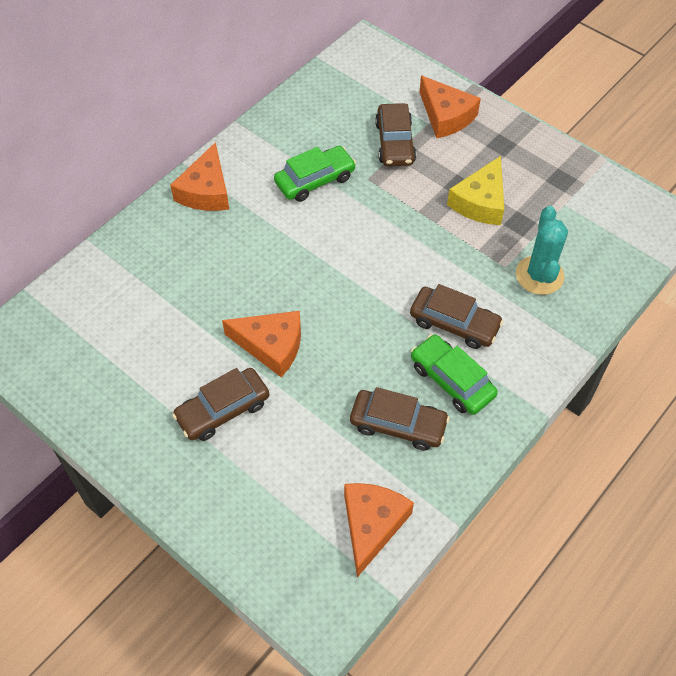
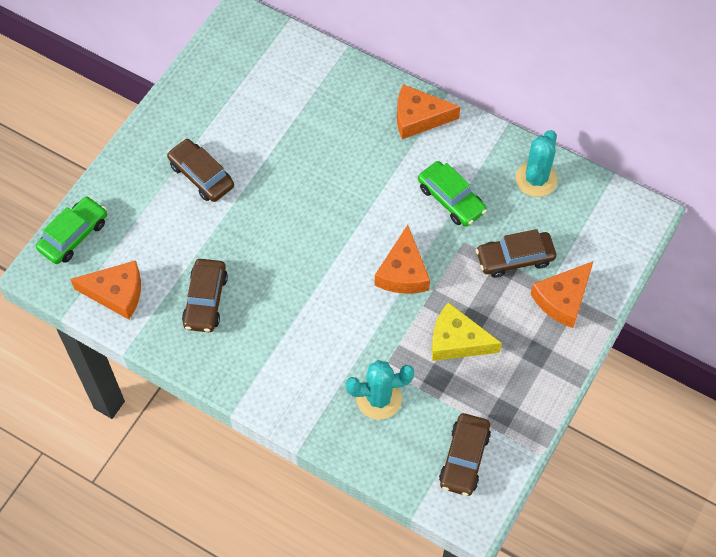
camera: 80 degrees right, 5 degrees up
orange cheese [222,311,301,377] -> orange cheese moved to [374,225,430,294]
brown car [410,284,504,349] -> brown car moved to [439,413,491,496]
green car [411,334,498,415] -> green car moved to [36,196,107,264]
none -> turquoise cactus [515,130,558,197]

